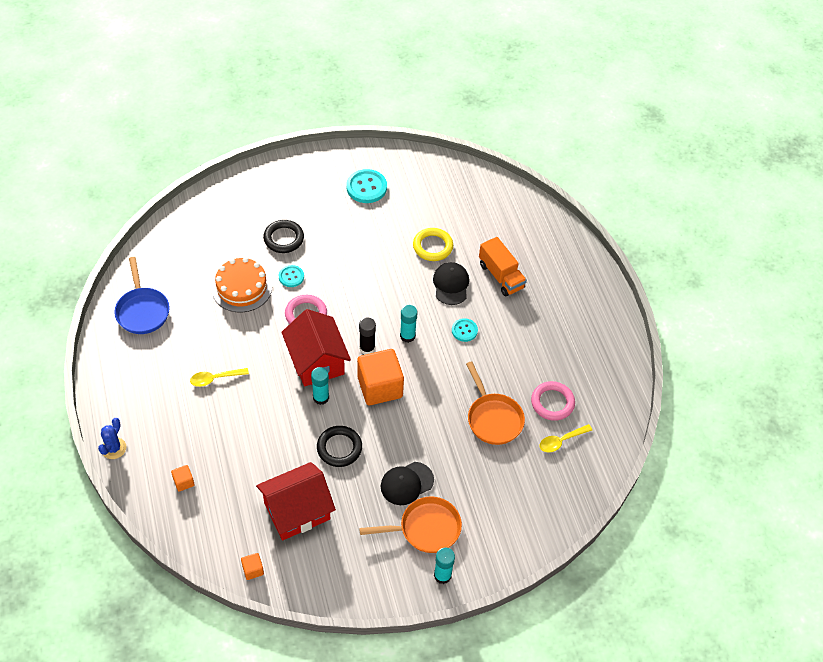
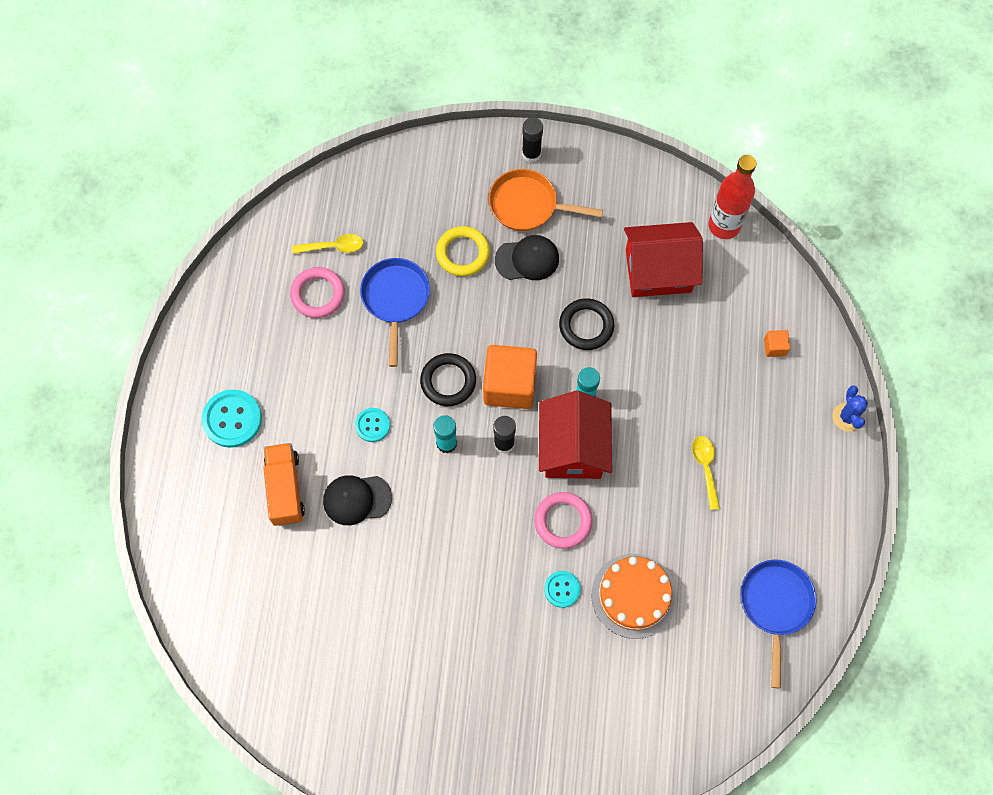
camera: 155 degrees left, 15 degrees up
blue cactus [98,418,127,459] -> blue cactus turned 45 degrees counterclockwise [833,385,868,432]
yellow spoon [190,368,249,387] -> yellow spoon turned 105 degrees counterclockwise [692,436,720,510]
orange cube [241,553,264,580] -> red bottle [708,155,757,239]
black ring [263,220,304,253] -> black ring moved to [420,353,476,406]
turquoise button [346,169,387,203] -> turquoise button moved to [202,389,262,448]
yellow ring [413,228,453,261] -> yellow ring moved to [436,226,490,276]
black cap [433,262,469,305] -> black cap turned 60 degrees clockwise [323,475,392,525]
turquoise glue stick [434,547,455,584] -> black glue stick [522,117,543,163]
orange pan [466,361,525,445] -> blue pan [360,258,430,367]

